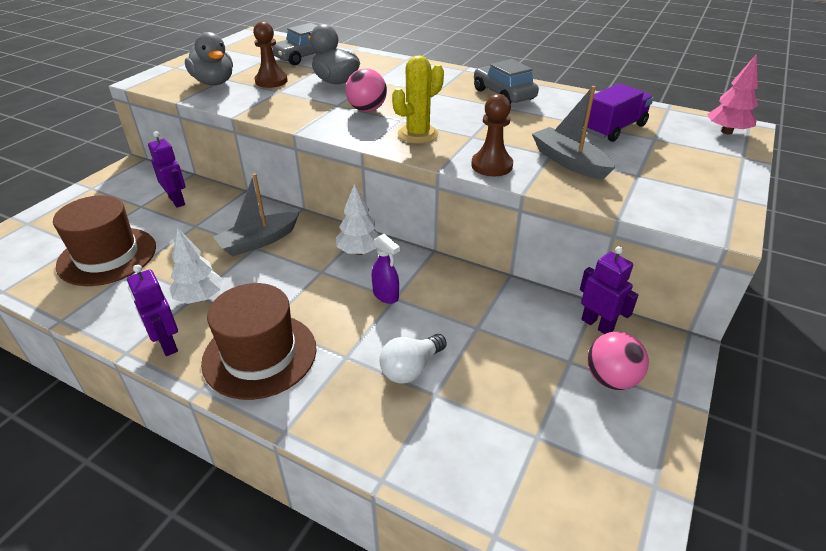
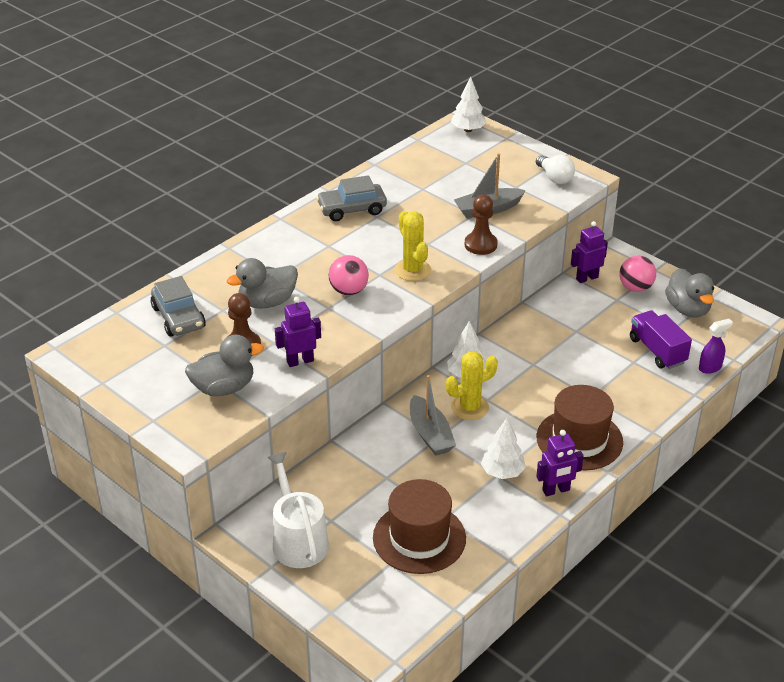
camera: 75 degrees left, 0 degrees up
purple robot [148,131,185,208] -> purple robot moved to [275,297,321,367]
purple spray bottle [372,234,400,304] -> purple spray bottle moved to [699,319,733,374]
white light bulb [379,334,447,384] -> white light bulb moved to [536,155,575,184]
purple truck [584,83,653,142] -> purple truck moved to [630,310,692,369]
pink tree [707,54,758,135] -> white tree [451,76,487,132]
none -> white watering can [267,452,329,568]
none -> yellow cactus [446,351,498,420]
none -> grey duck [665,268,714,318]

